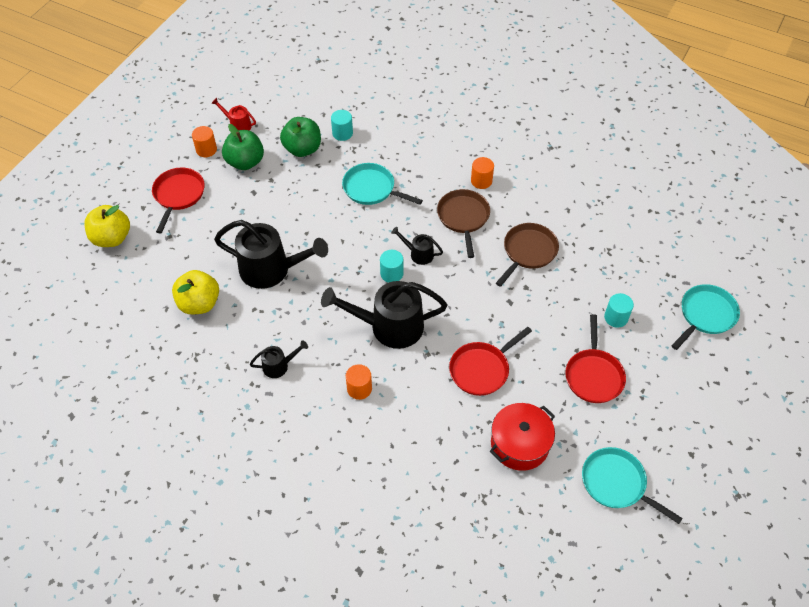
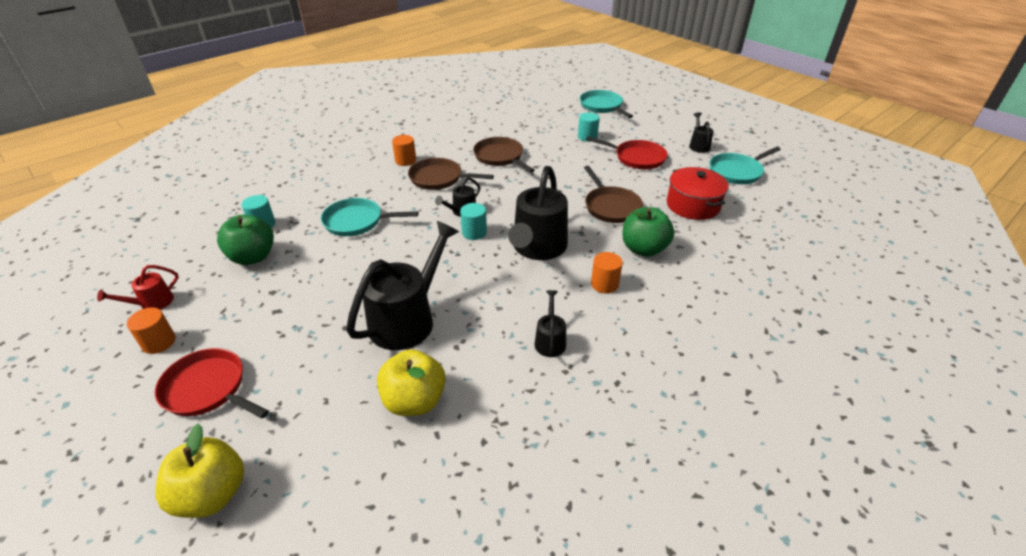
camera: 70 degrees left, 15 degrees down
green apple [222,124,264,170] -> green apple moved to [622,207,674,257]
turquoise pan [342,163,423,205] -> turquoise pan turned 45 degrees clockwise [321,198,418,236]
red pan [449,327,532,396] -> brown pan [584,166,643,223]
none -> black watering can [689,112,714,153]

